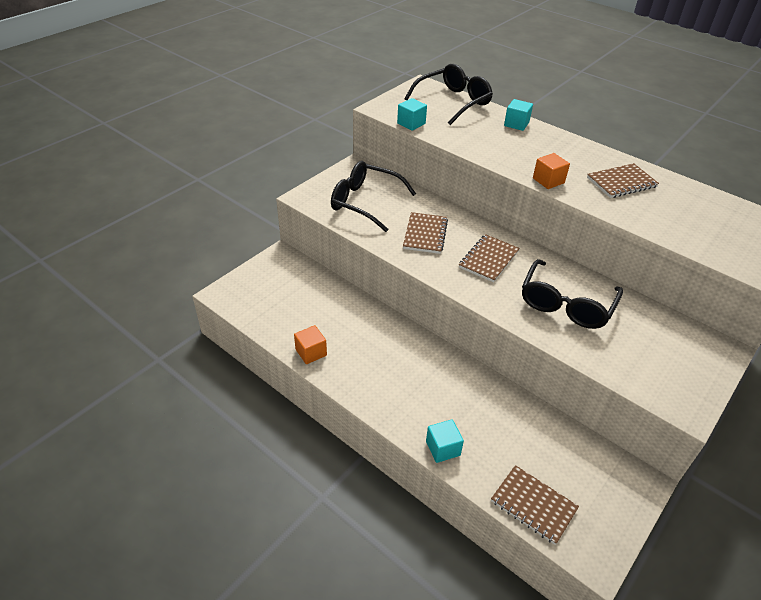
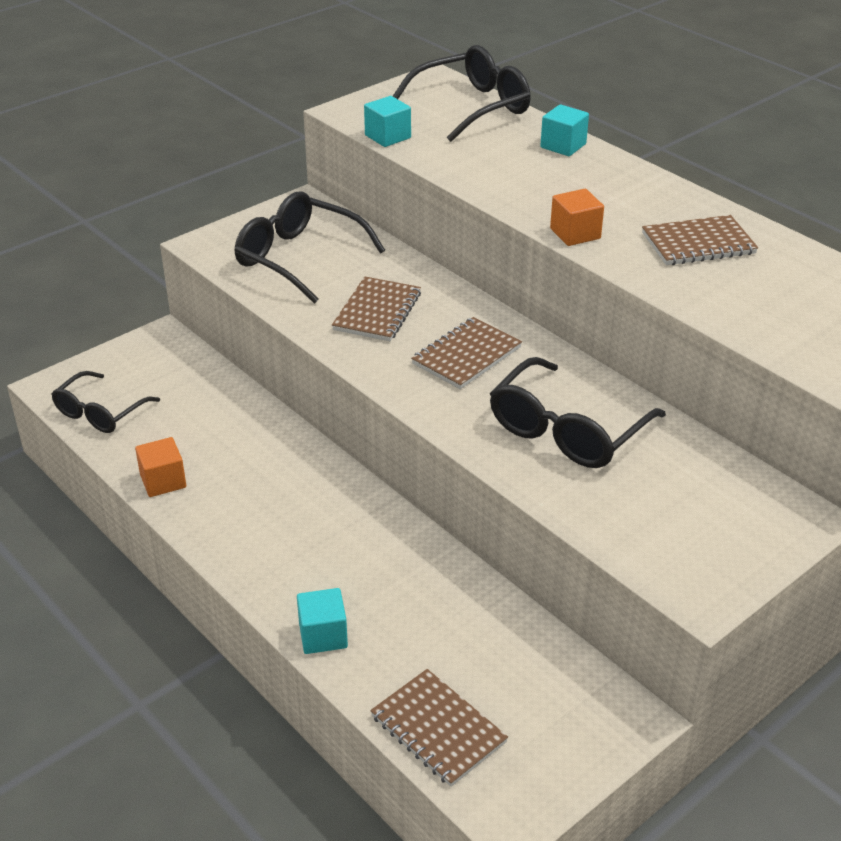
camera: 10 degrees right, 5 degrees down
none -> black glasses [52,371,160,433]

